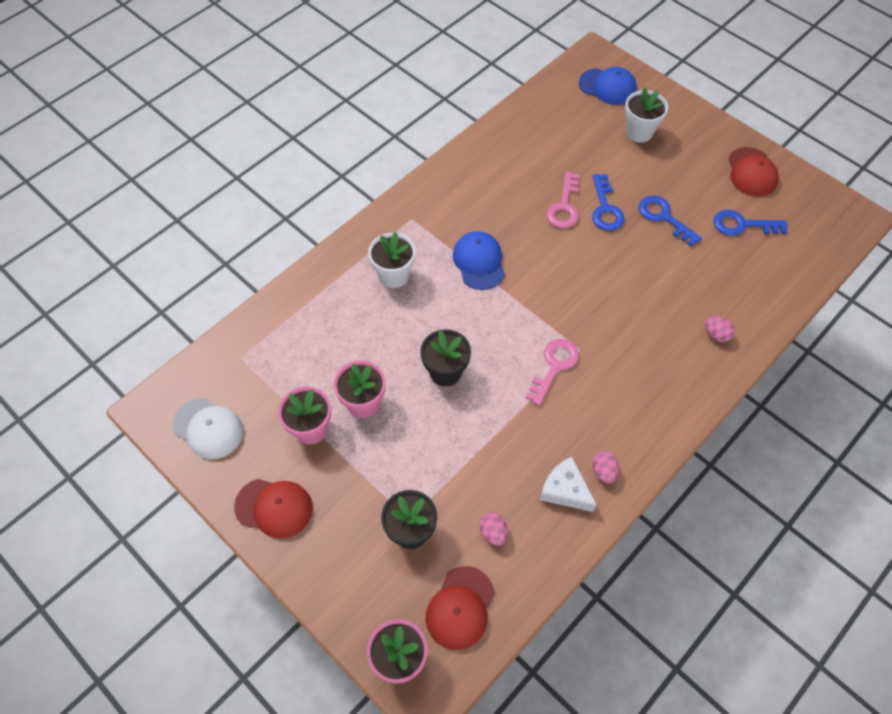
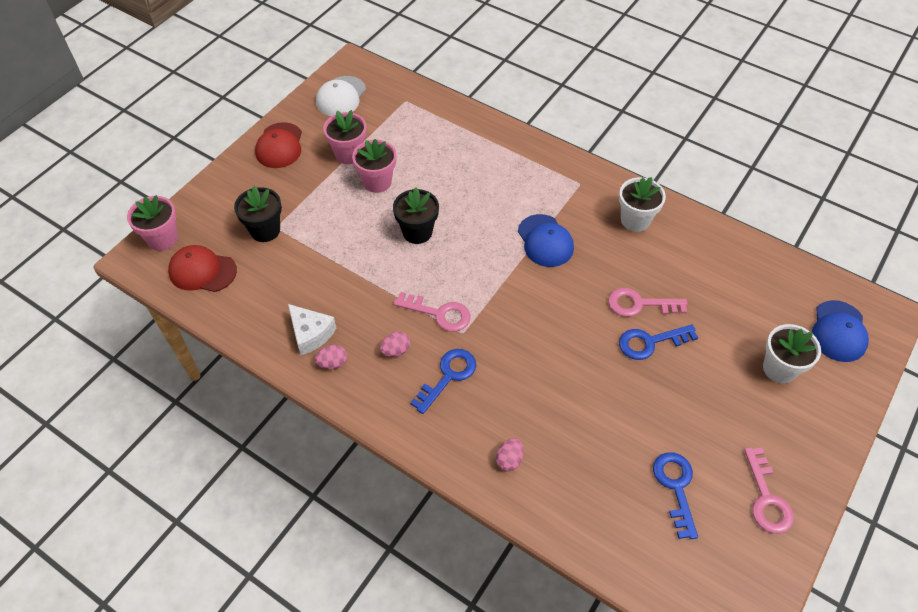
camera: 80 degrees right, 5 degrees down
white flower pot [368,232,415,288] -> white flower pot moved to [619,177,666,232]
blue cap [453,231,505,290] -> blue cap turned 90 degrees clockwise [518,214,574,267]
pink egg [480,512,507,546] -> pink egg moved to [380,332,410,357]
white cheese [540,457,597,512] -> white cheese turned 105 degrees clockwise [288,304,336,355]
blue key [639,196,702,246] -> blue key moved to [410,349,476,414]
red cap [728,147,779,197] -> pink key [744,447,794,534]

